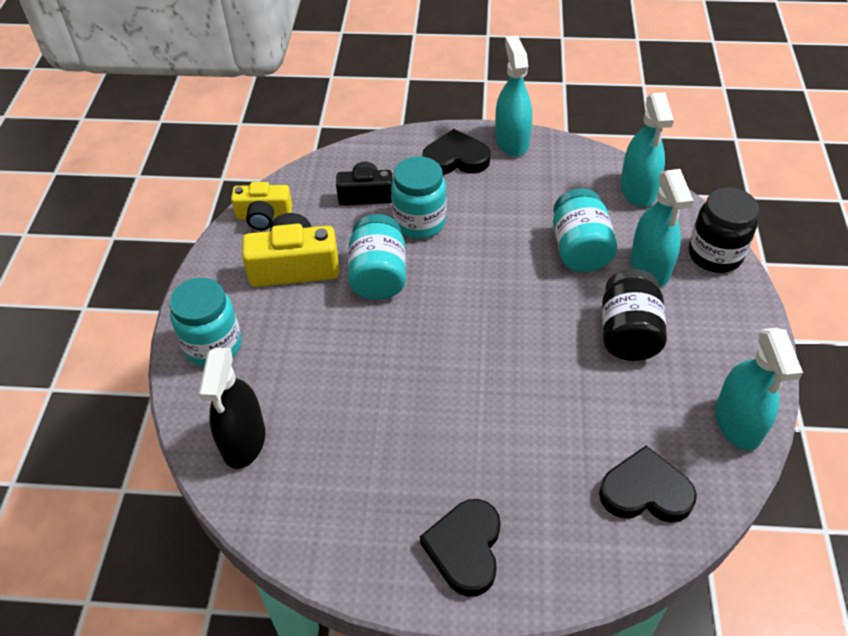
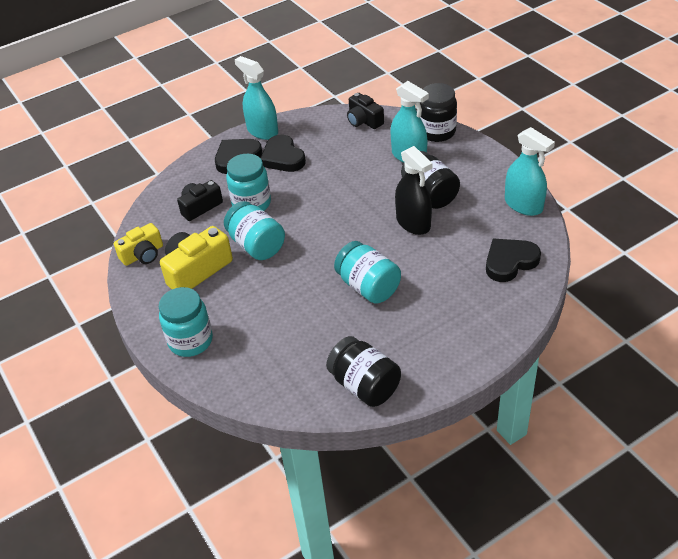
camera: 35 degrees left, 5 degrees down
black spray bottle [199,348,265,469] -> black spray bottle moved to [395,146,432,235]
black heart [420,499,501,597] -> black heart moved to [260,135,306,172]
turquoise jar [553,188,617,272] -> turquoise jar moved to [334,241,401,304]
turquoise spray bottle [620,92,674,207] -> black camera [347,93,384,129]
none -> black jar [326,336,401,407]

